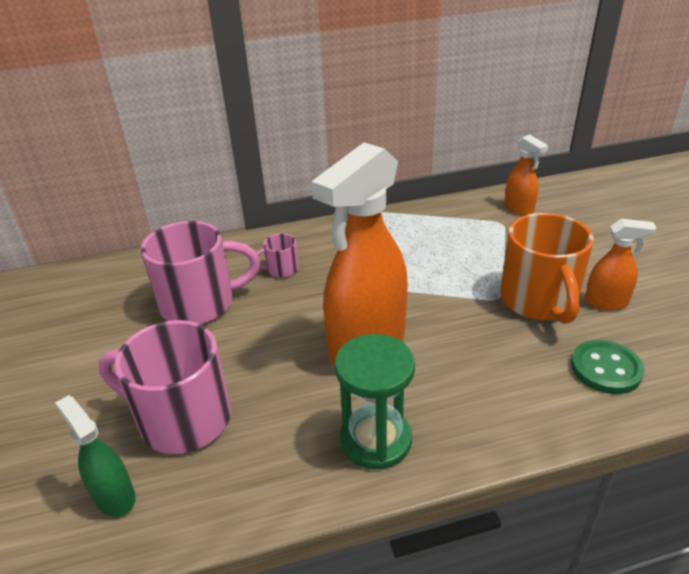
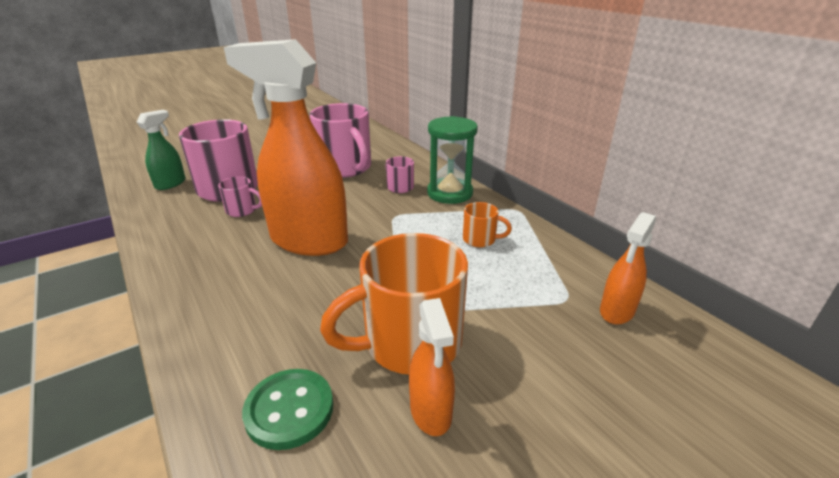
camera: 70 degrees right, 5 degrees down
green hourglass [335,334,415,470] -> green hourglass moved to [427,116,478,204]
none -> pink mug [218,176,262,217]
none -> orange mug [463,202,512,248]

